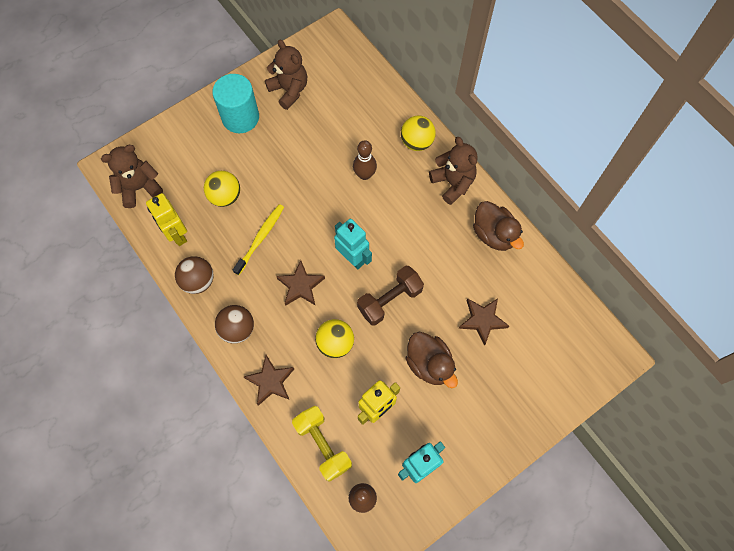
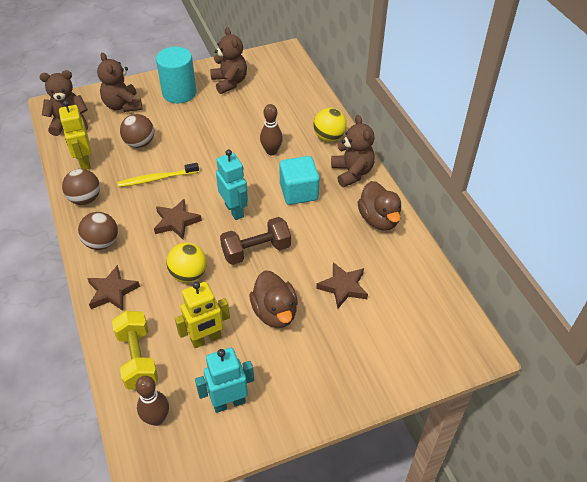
camera: 15 degrees right, 20 degrees down
yellow ball [204,171,240,207] -> brown ball [120,114,154,148]
yellow toothbrush [233,204,284,275] -> yellow toothbrush turned 150 degrees counterclockwise [117,163,199,187]
none -> brown teddy bear [97,53,142,112]
none -> turquoise cube [279,156,320,205]

